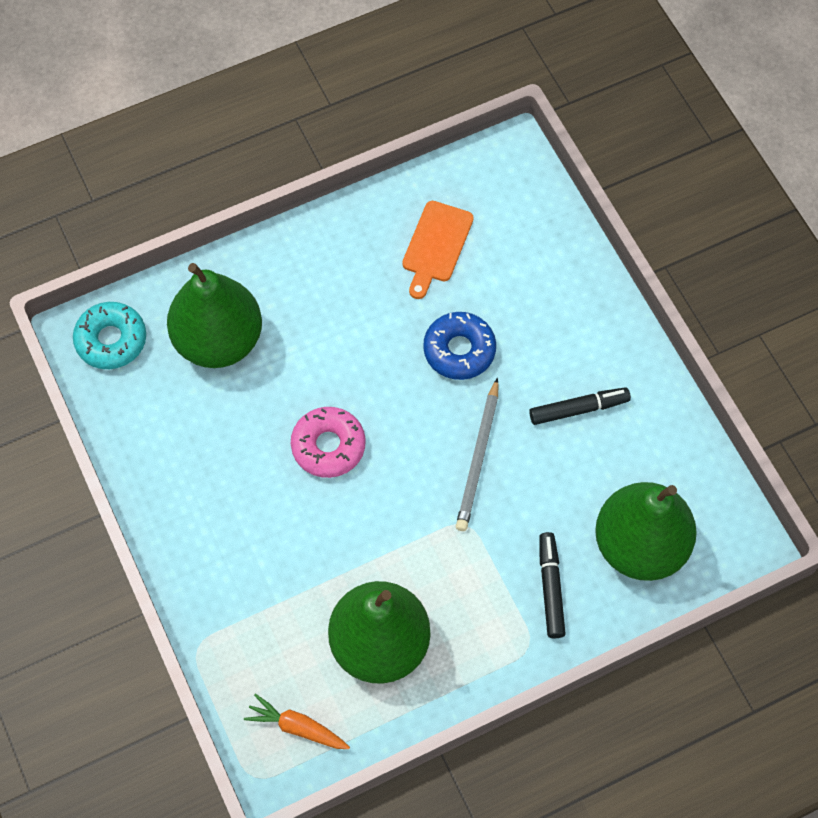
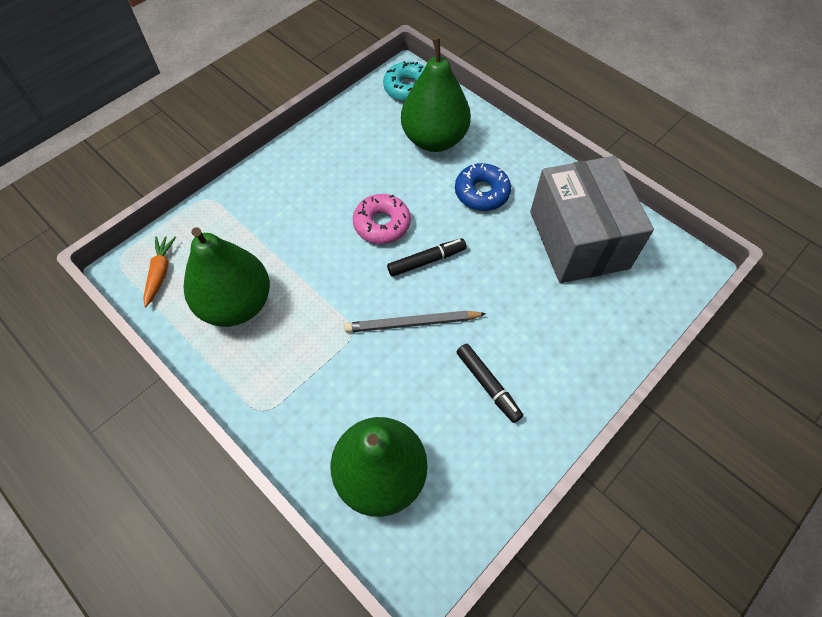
camera: 70 degrees right, 5 degrees down
orange cutting board [402,201,474,299] -> grey box [530,156,654,283]
blue donut [423,312,496,380] -> blue donut moved to [455,163,511,211]
black marker [539,532,566,638] -> black marker moved to [387,238,467,277]

